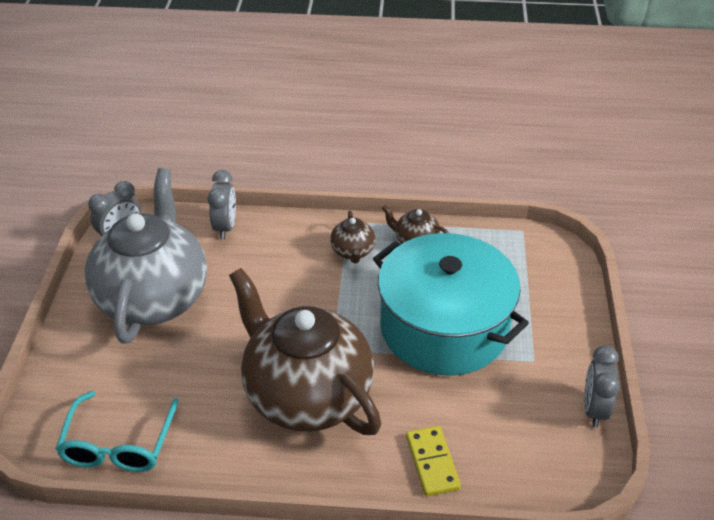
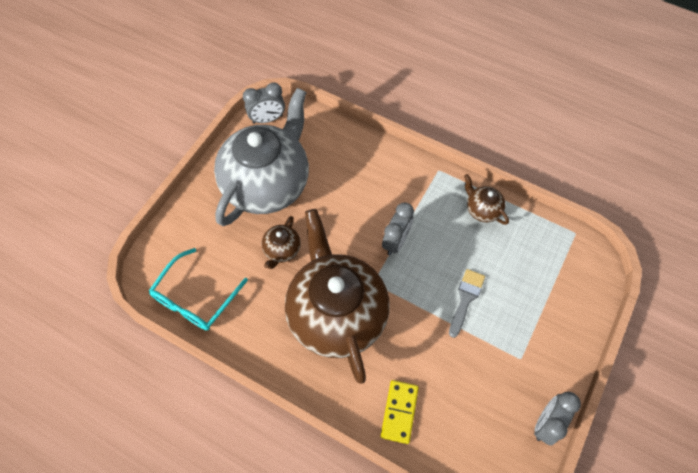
camera: 25 degrees right, 20 degrees up
grey clock [208,170,236,239] -> grey clock moved to [382,203,414,255]
brown teapot [330,211,375,263] -> brown teapot moved to [262,216,301,269]
turquoise pot [373,233,529,376] -> grey brush [449,269,485,338]

